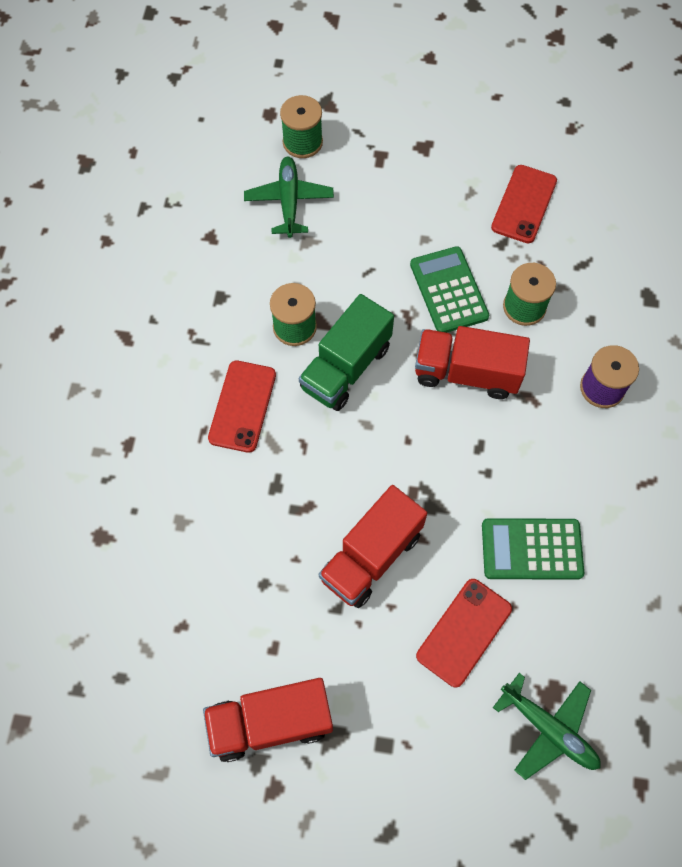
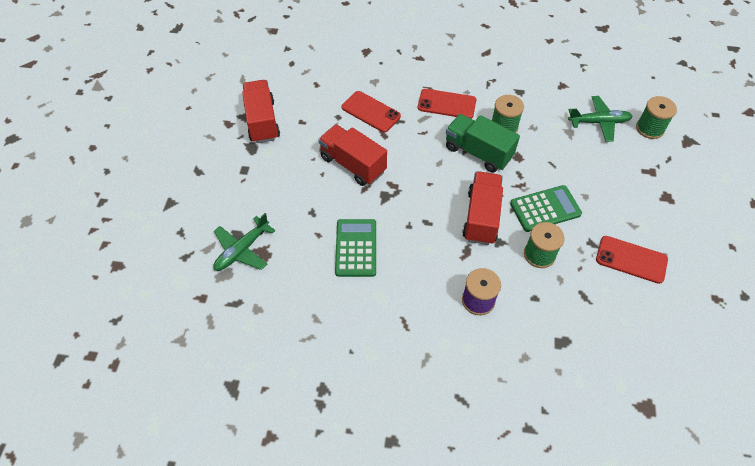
camera: 90 degrees right, 10 degrees down
red phone [416,579,512,687] -> red phone moved to [342,91,401,133]

